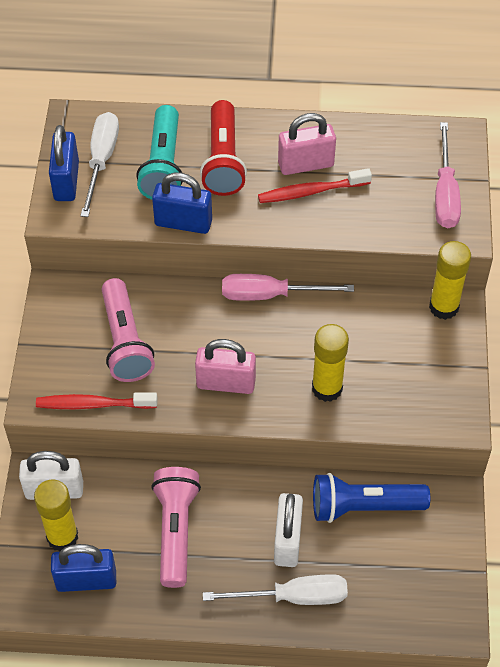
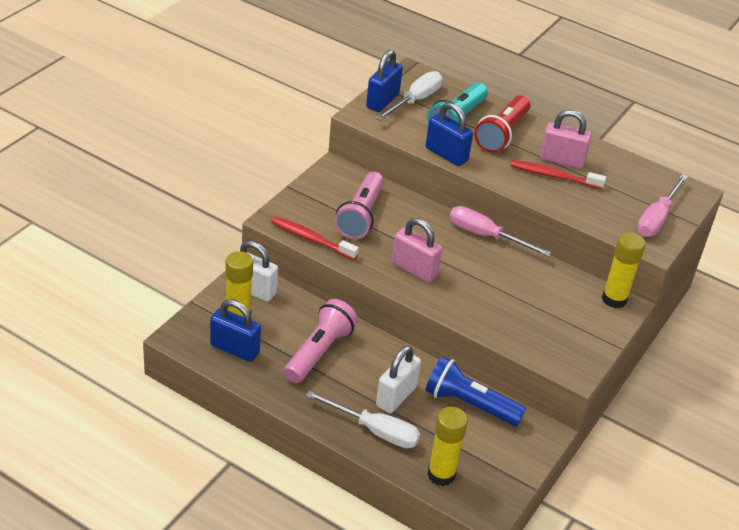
camera: 25 degrees right, 15 degrees down
yellow glue stick [312,324,349,402] -> yellow glue stick moved to [427,407,468,486]

